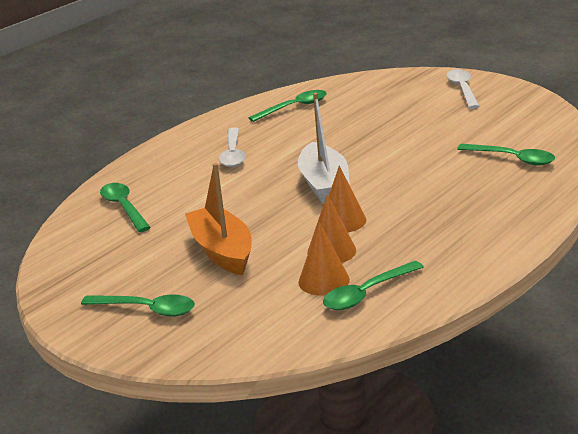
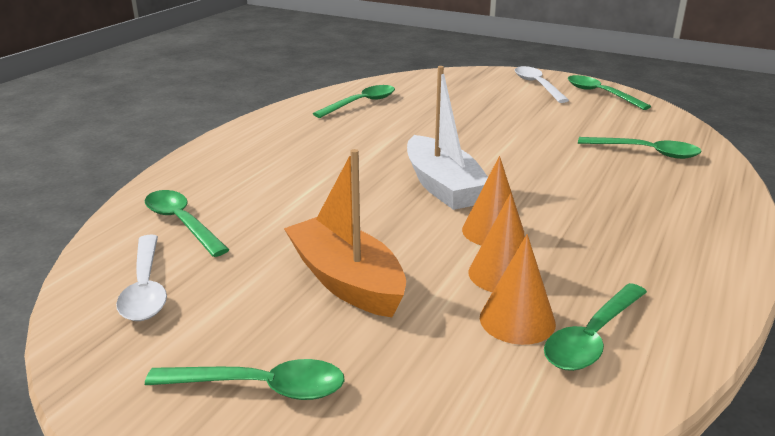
camera: 15 degrees left, 0 degrees up
white spoon [219,127,246,167] -> white spoon moved to [116,235,167,321]
none -> green spoon [568,75,651,110]

